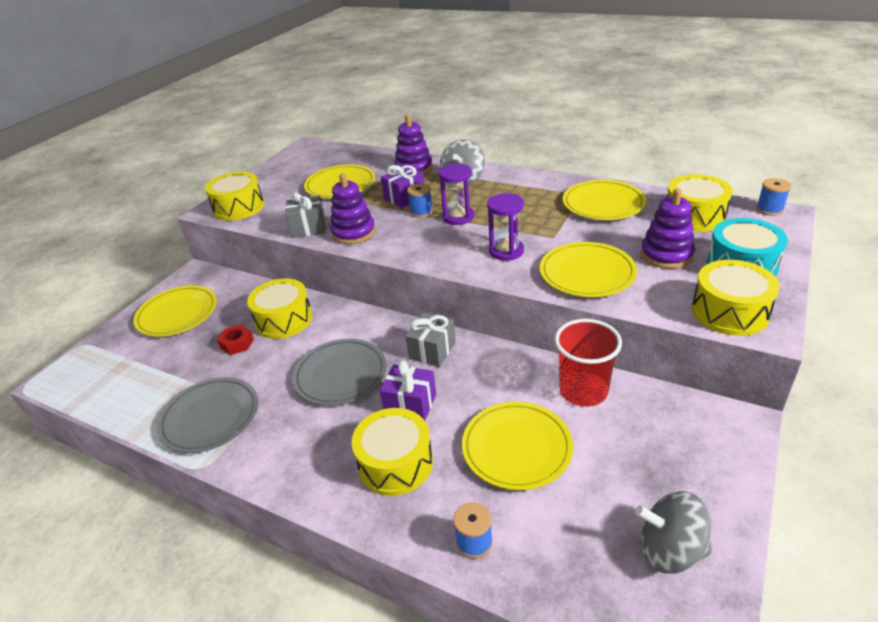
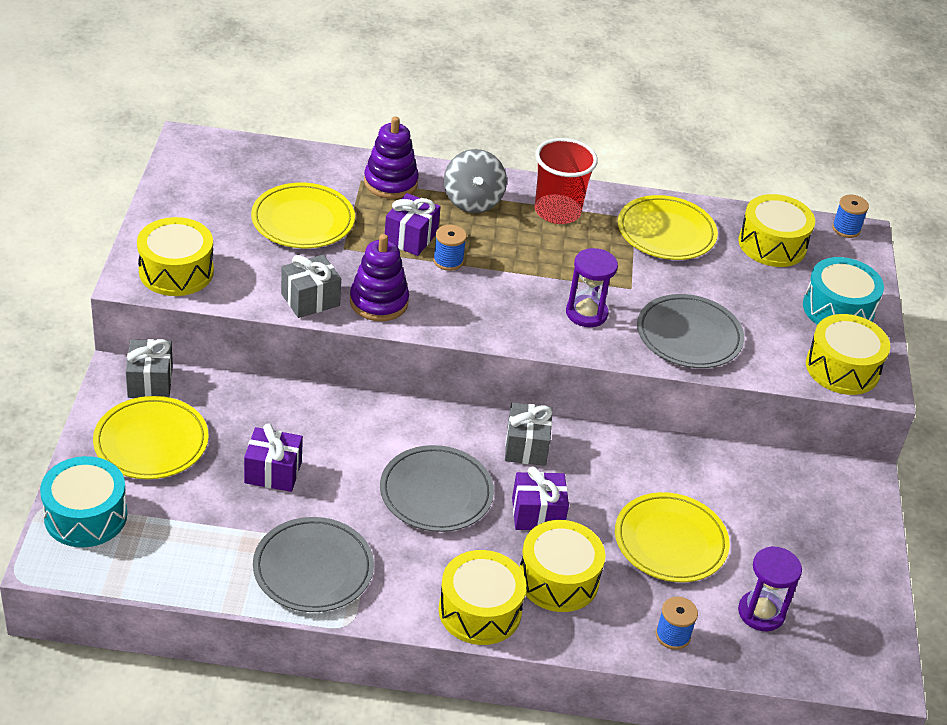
camera: 30 degrees left, 5 degrees up
red nut [217,325,254,355] -> purple gift [244,423,303,492]
yellow drum [247,278,313,339] -> yellow drum moved to [438,550,527,645]
purple hourglass [439,163,474,225] -> purple hourglass moved to [738,546,802,631]
yellow plate [540,242,637,297] -> grey plate [637,294,744,368]
red cup [554,319,622,407] -> red cup moved to [535,138,598,224]
grey spinning top [635,491,712,574] -> none
purple stacking toy [641,188,695,269] -> none
none -> turquoise drum [40,456,127,547]
none -> grey gift [126,339,173,398]

